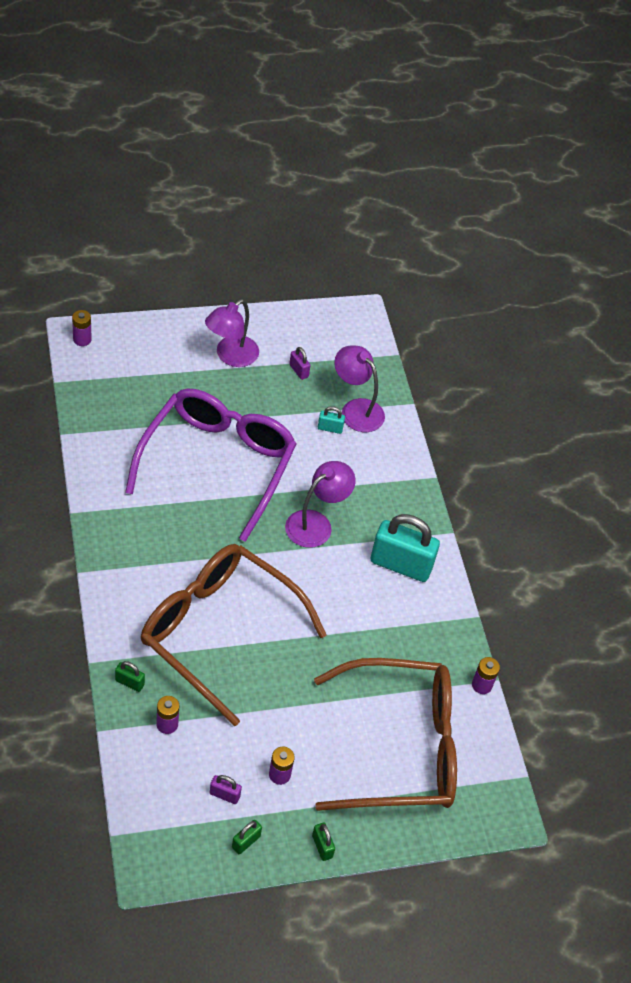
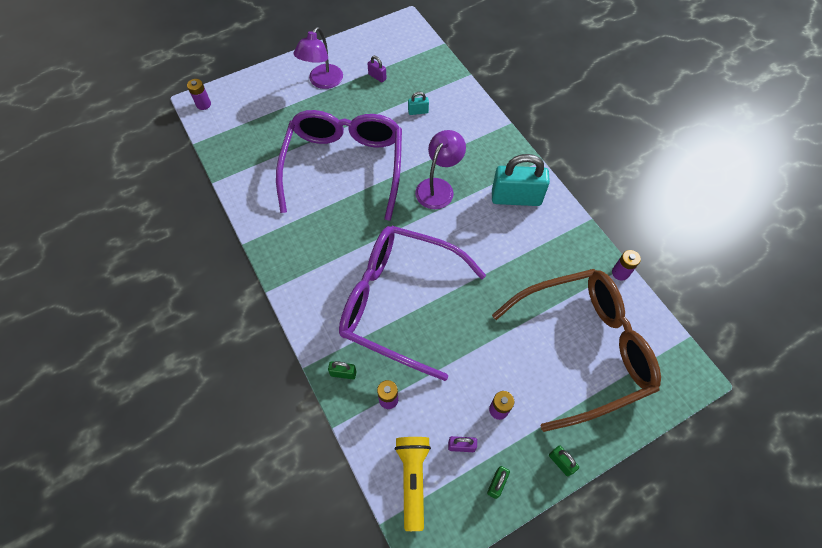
camera: 10 degrees left, 10 degrees up
brown glasses [141,544,327,727] -> purple glasses [339,226,486,381]
purple lamp [334,346,385,432] -> none
none -> yellow flashlight [395,437,431,531]

